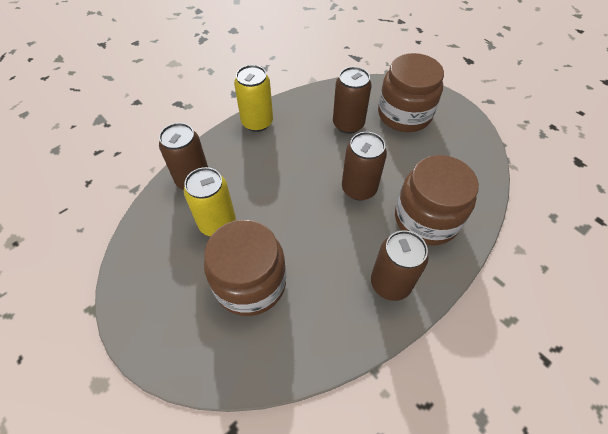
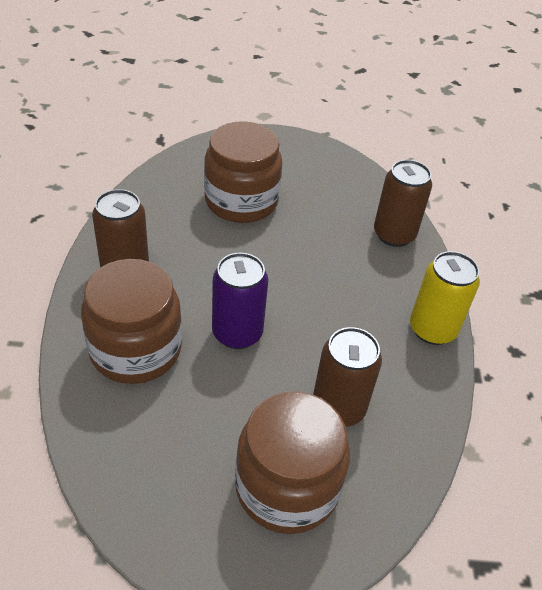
camera: 130 degrees right, 10 degrees down
yellow can [184,167,236,236] -> none
brown can [342,132,387,200] -> purple can [212,253,268,349]

